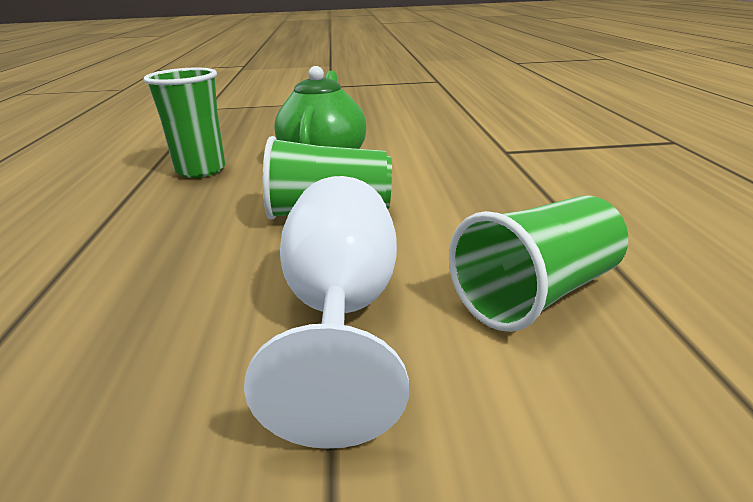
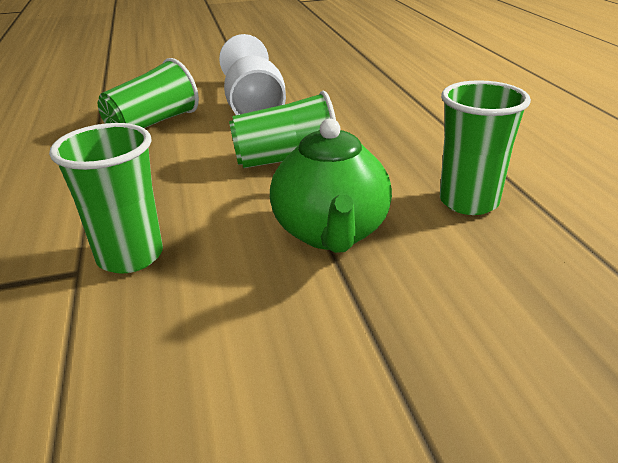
camera: 170 degrees right, 5 degrees up
none -> green cup [49,123,163,274]

